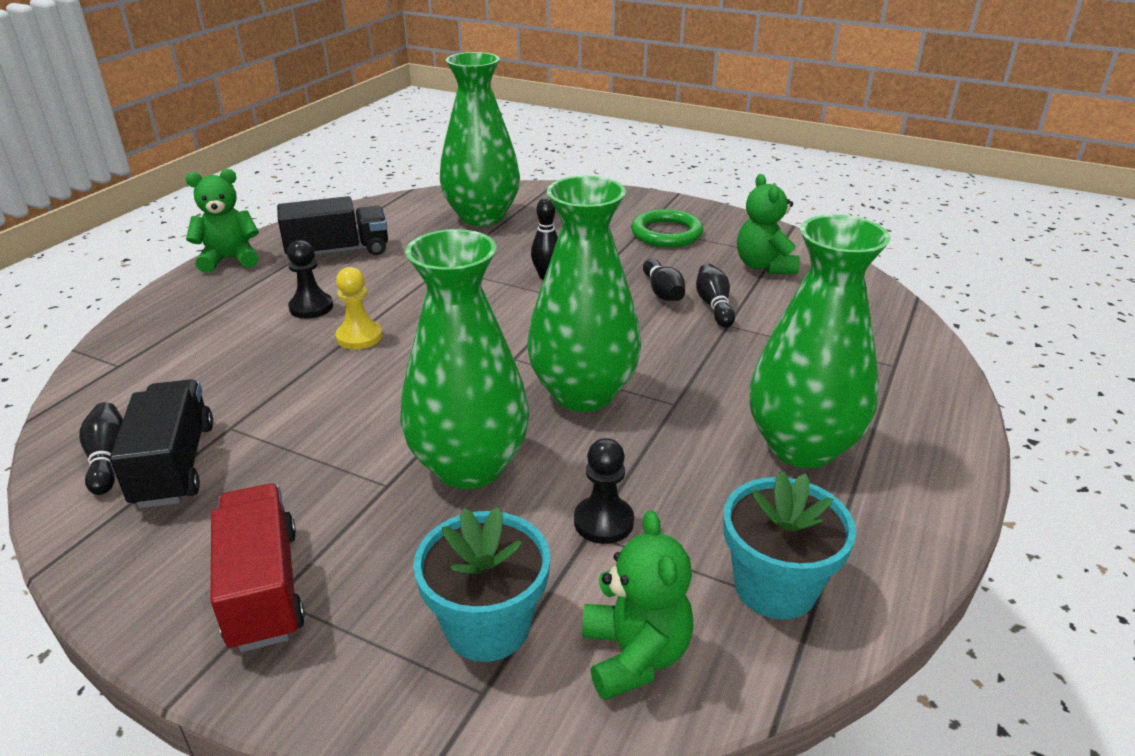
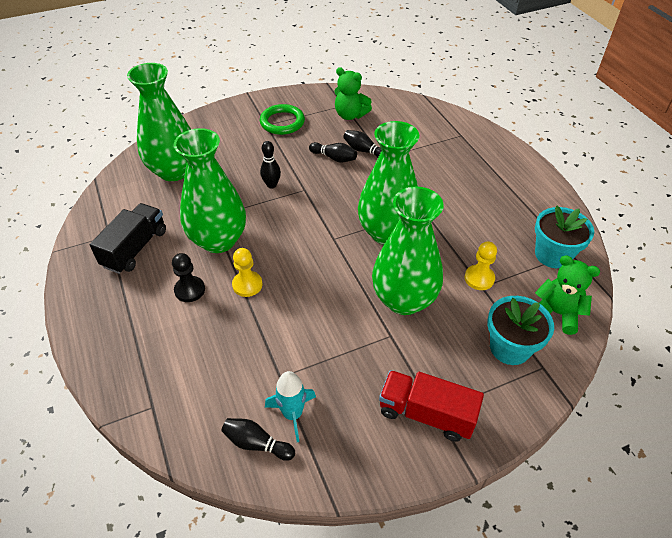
camera: 50 degrees left, 15 degrees up
black truck [110,379,213,508] -> turquoise rocket [265,371,316,442]
green teddy bear [186,169,259,273] -> none
black pawn [574,438,634,544] -> yellow pawn [465,241,497,290]
green vase [749,215,890,468] -> green vase moved to [174,128,246,253]

